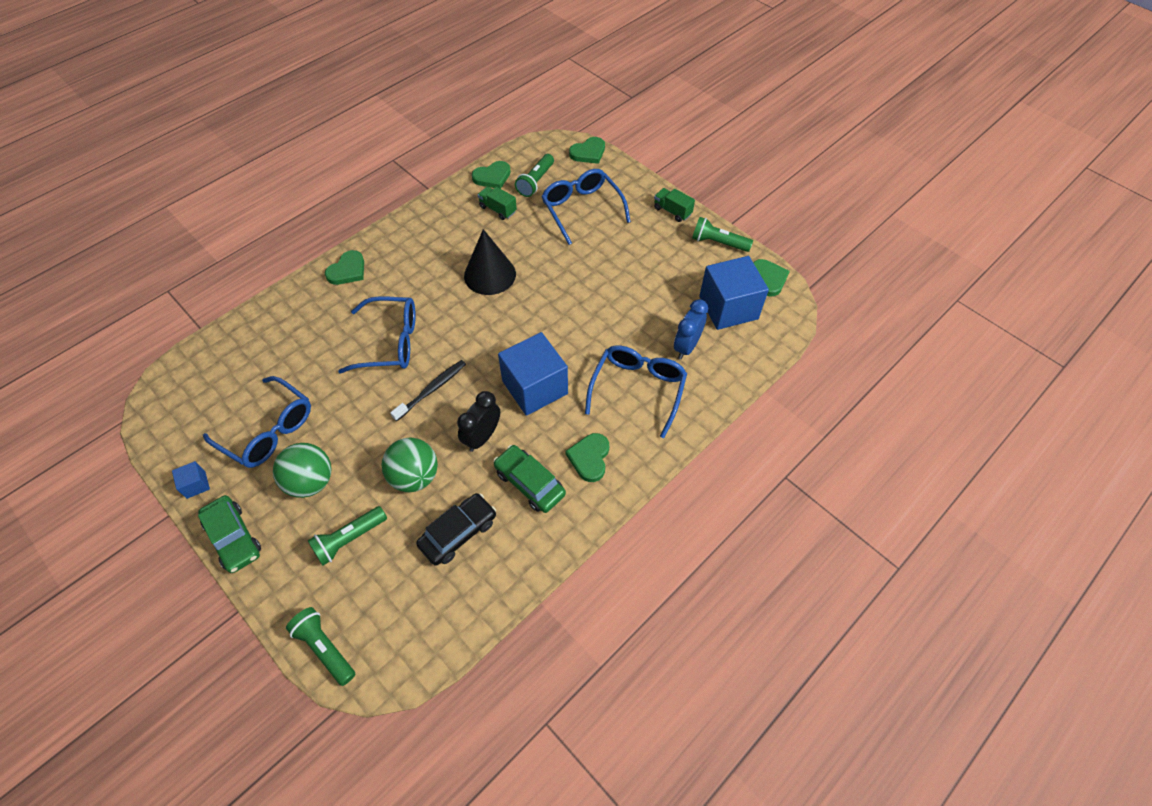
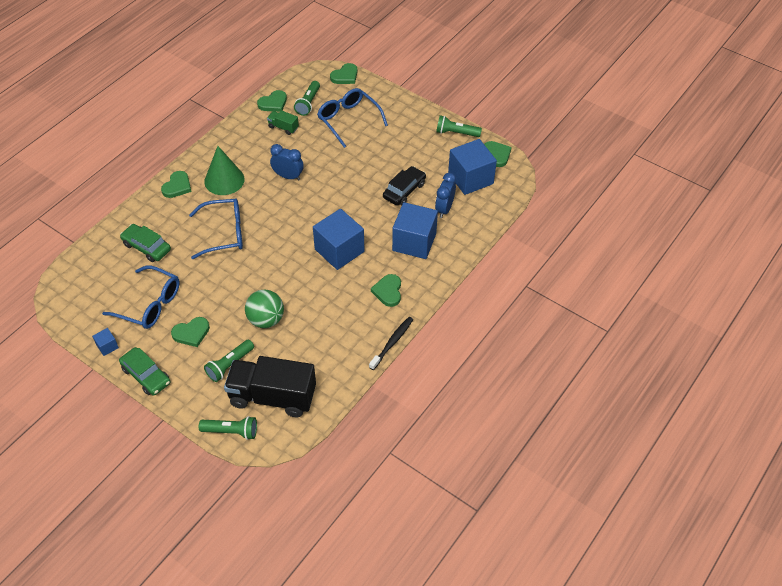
camera: 10 degrees left, 5 degrees down
green ball [273,443,332,498] -> green heart [171,317,210,347]
green flashlight [286,607,355,686] -> green flashlight turned 150 degrees clockwise [199,416,257,440]
black toothbrush [390,360,466,421] -> black toothbrush moved to [369,317,413,370]
black car [416,493,496,566] -> black car moved to [383,166,426,206]
black clock [457,391,500,452] -> none
black cone [464,229,516,295] -> blue clock [270,144,304,180]
green car [493,445,566,513] -> green car moved to [120,224,171,262]
blue glasses [585,345,687,438] -> blue cube [392,202,438,259]
green truck [654,188,695,222] -> none
none -> green cone [204,146,245,195]
none -> black truck [224,356,316,417]

